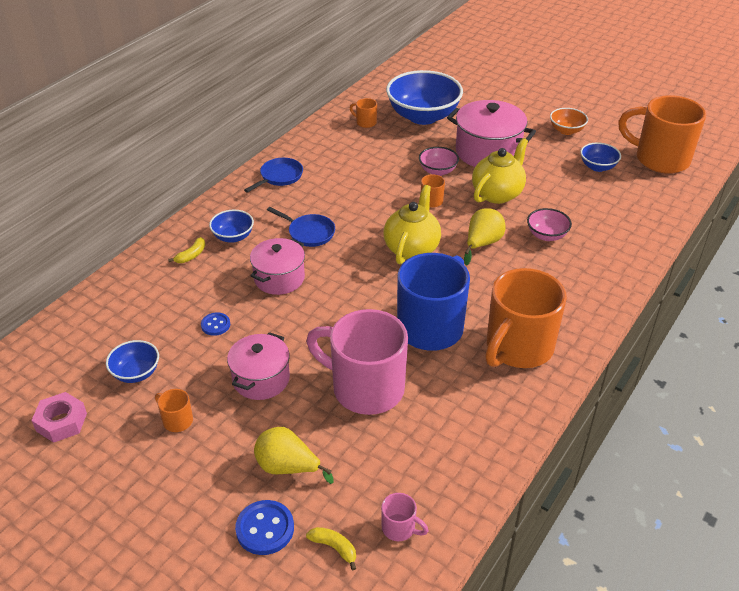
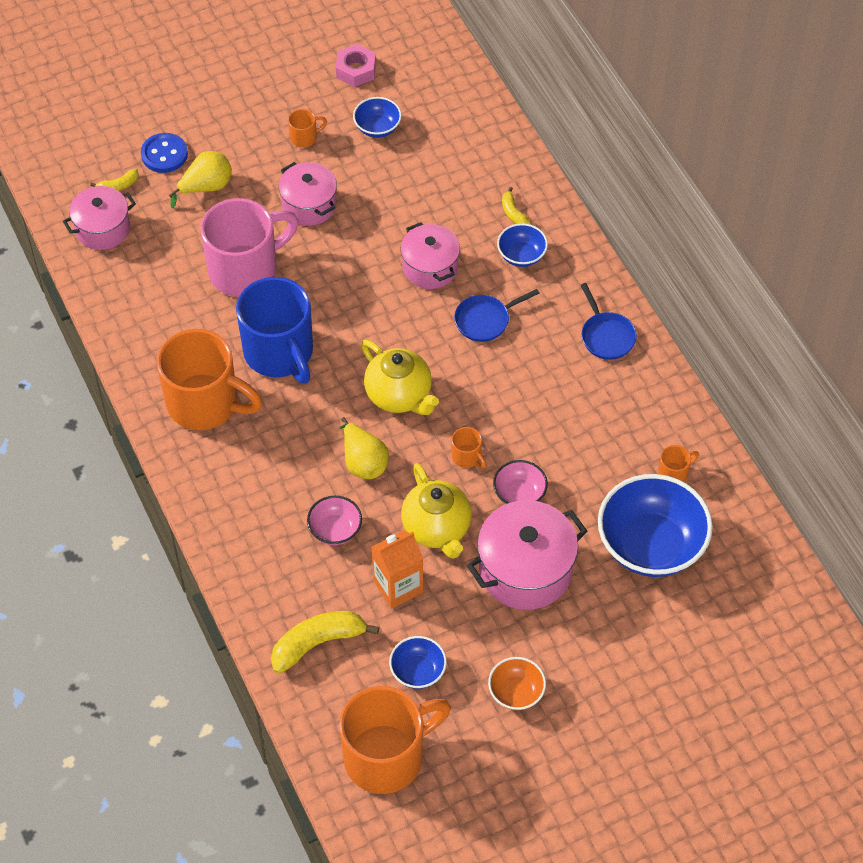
camera: 120 degrees right, 15 degrees up
blue button [201,312,230,336] -> none
pink mug [381,493,429,541] -> pink pot [63,186,136,250]
orange mug [485,268,567,368] -> orange mug turned 135 degrees clockwise [157,329,262,430]
none -> yellow banana [271,611,379,674]
none -> orange carton [372,530,423,609]

